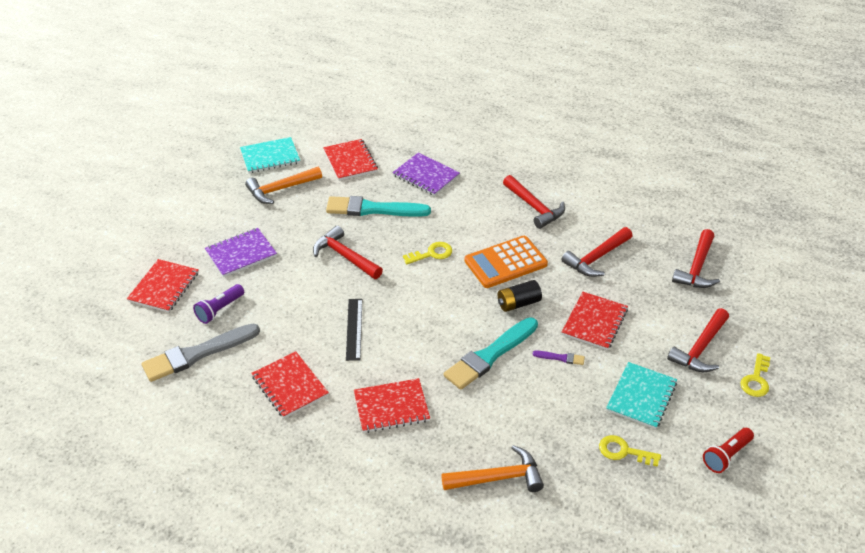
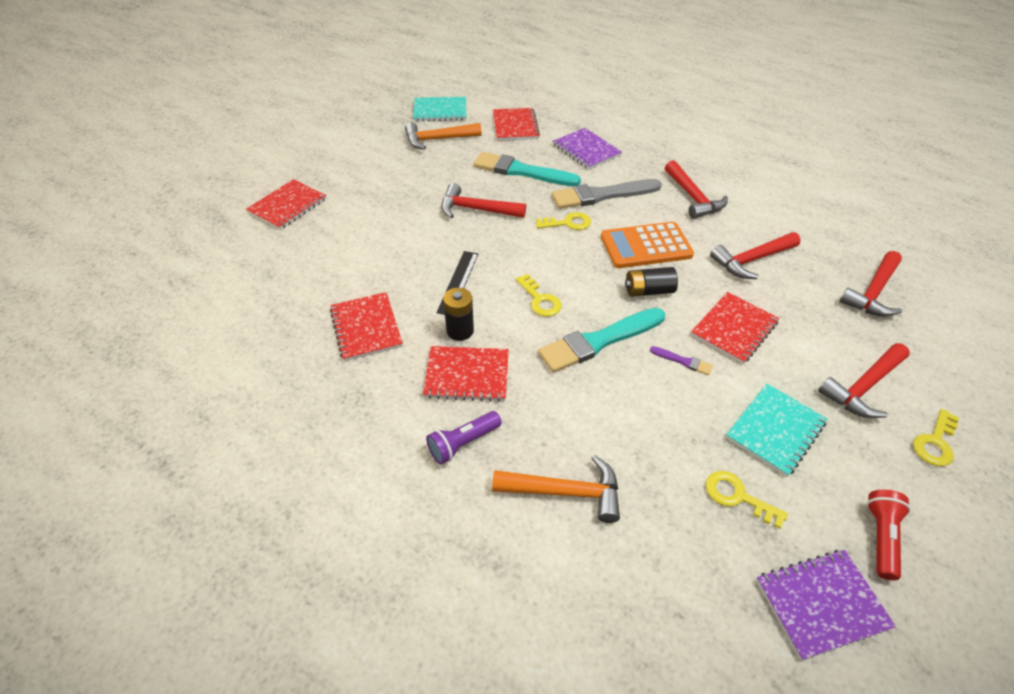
camera: 15 degrees right, 5 degrees up
grey brush [141,323,260,382] -> grey brush moved to [552,179,662,209]
purple flashlight [193,284,244,324] -> purple flashlight moved to [426,411,502,465]
purple notebook [205,228,277,277] -> purple notebook moved to [756,550,896,660]
red hammer [313,226,383,279] -> red hammer turned 45 degrees counterclockwise [441,183,526,218]
red flashlight [703,428,754,473] -> red flashlight turned 135 degrees clockwise [867,490,911,580]
none -> black battery [443,288,474,341]
none -> yellow key [516,274,561,317]

